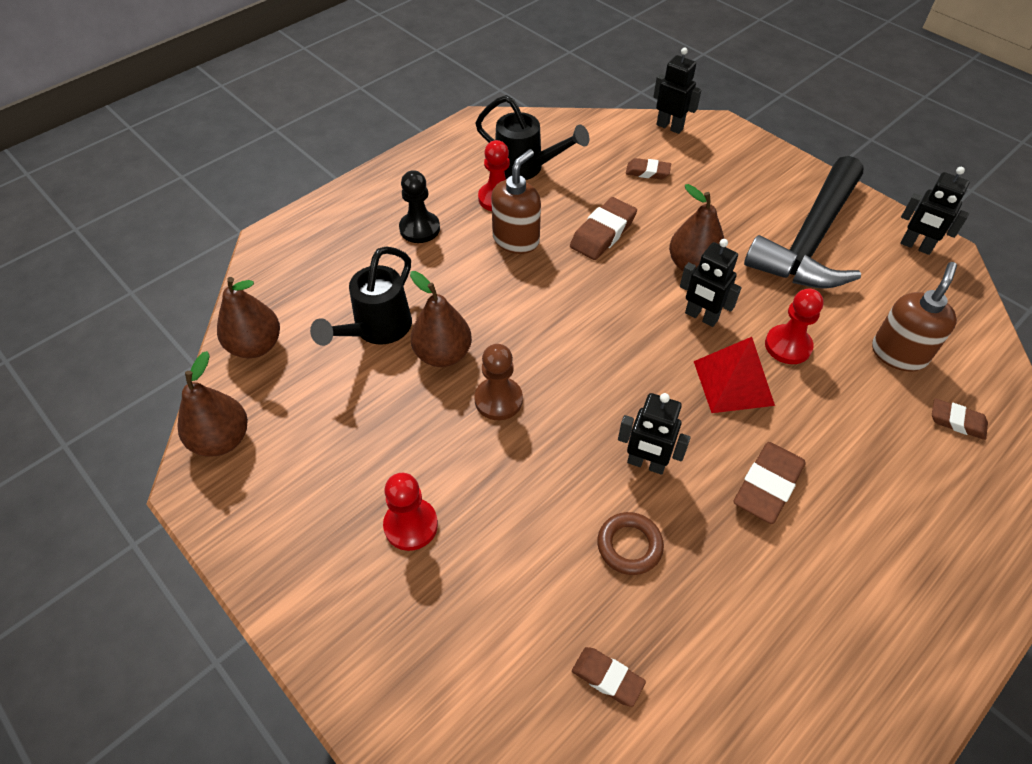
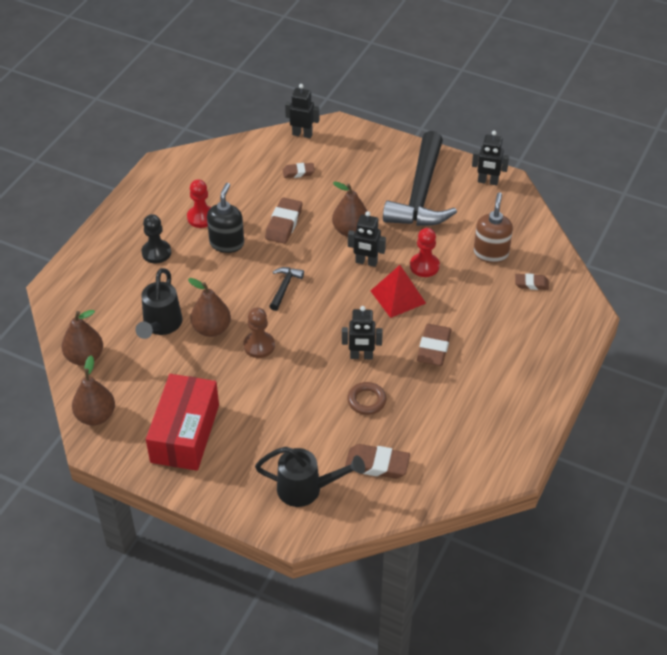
camera: 20 degrees left, 5 degrees down
red pawn [383,473,438,551] -> none
black watering can [475,95,589,180] -> black watering can moved to [255,447,365,507]
brown soap dispenser [491,149,541,254] -> black soap dispenser [207,183,244,253]
brown eraser [572,647,646,707] -> brown eraser [345,444,410,479], size x1.63
none -> red box [146,374,219,471]
none -> black hammer [269,267,304,311]

